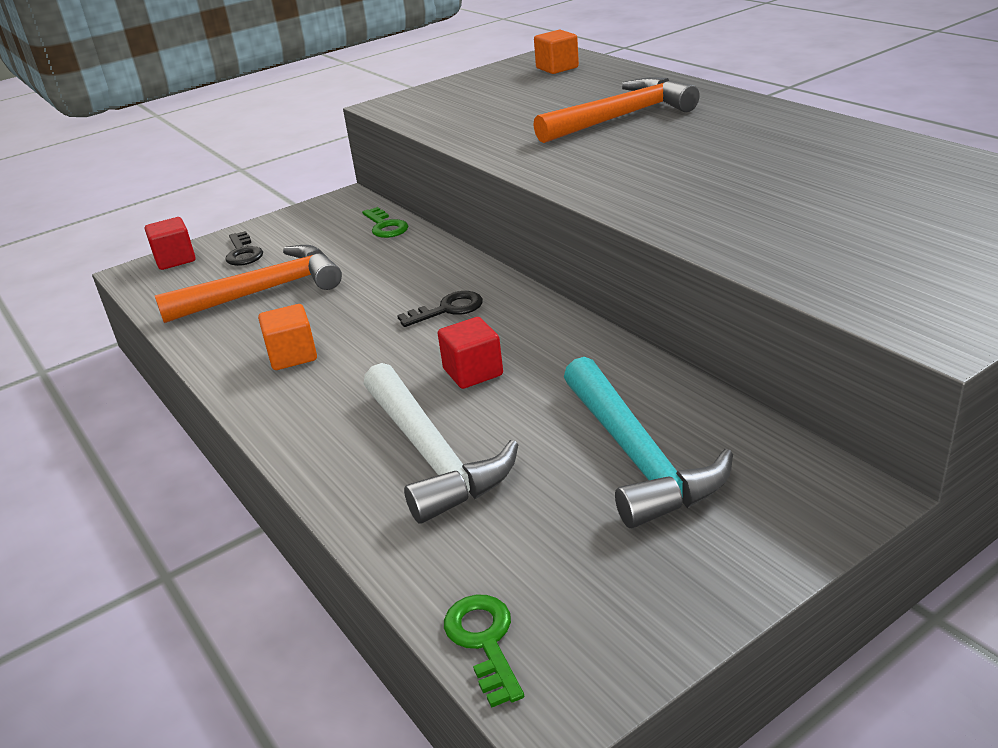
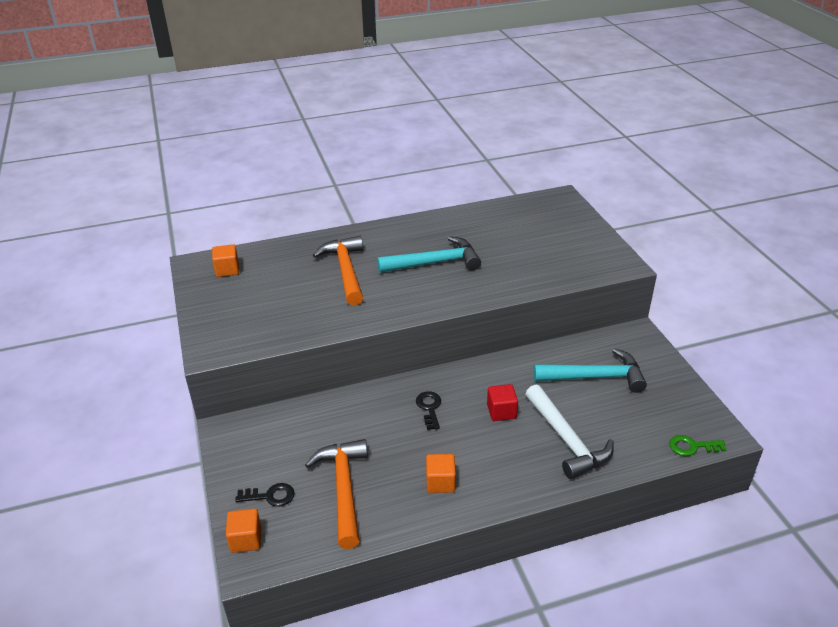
camera: 75 degrees left, 5 degrees up
red cube [145,217,196,270] -> orange cube [226,509,261,553]
green key [362,207,408,238] -> none
white hammer [363,363,518,524] -> white hammer turned 75 degrees clockwise [525,384,614,479]
none -> turquoise hammer [377,236,481,273]

